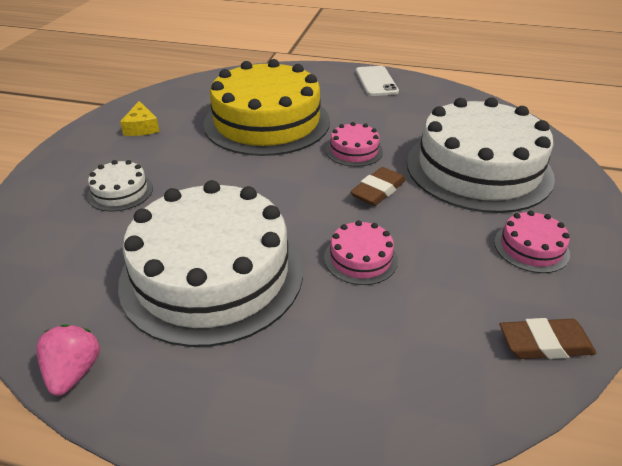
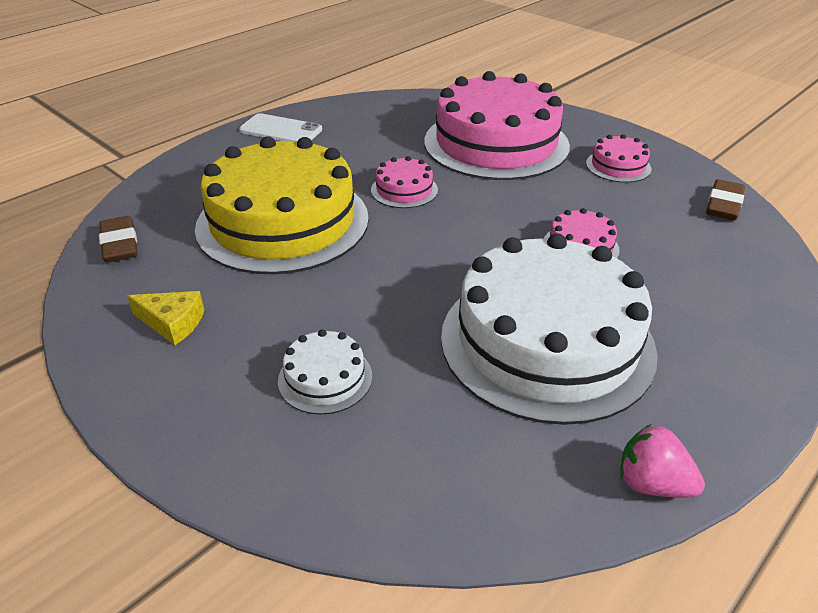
camera: 60 degrees left, 0 degrees up
brown eraser [350,167,406,206] -> brown eraser moved to [99,216,138,263]
white cake [407,97,555,213] -> pink cake [424,71,570,180]

